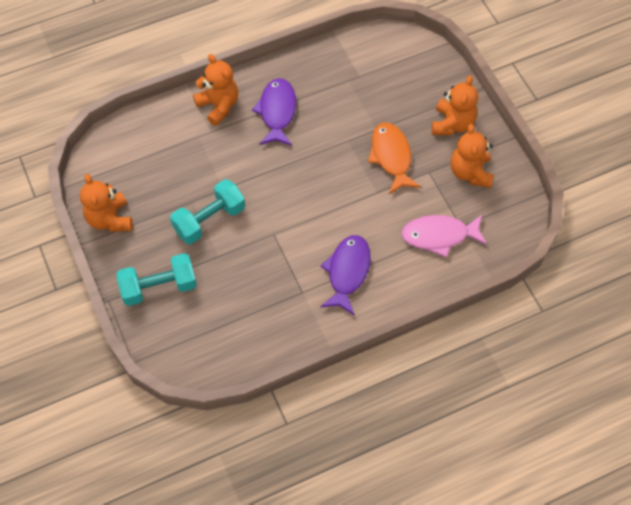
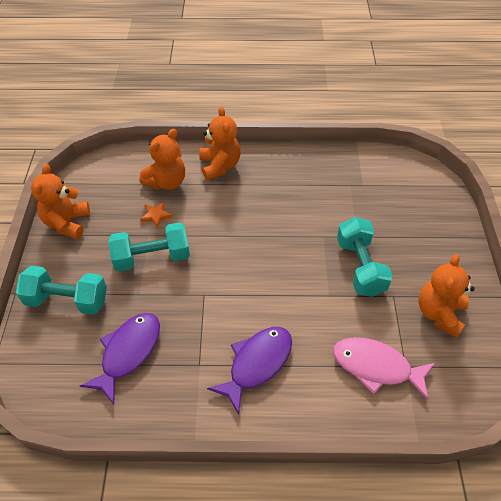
camera: 25 degrees right, 10 degrees down
purple fish [252,78,296,146] -> purple fish moved to [80,313,160,404]
orange fish [368,123,421,194] -> turquoise dumbbell [337,217,393,297]
orange teddy bear [432,75,478,135] -> orange teddy bear moved to [139,129,185,190]
none -> orange star [140,202,172,228]

